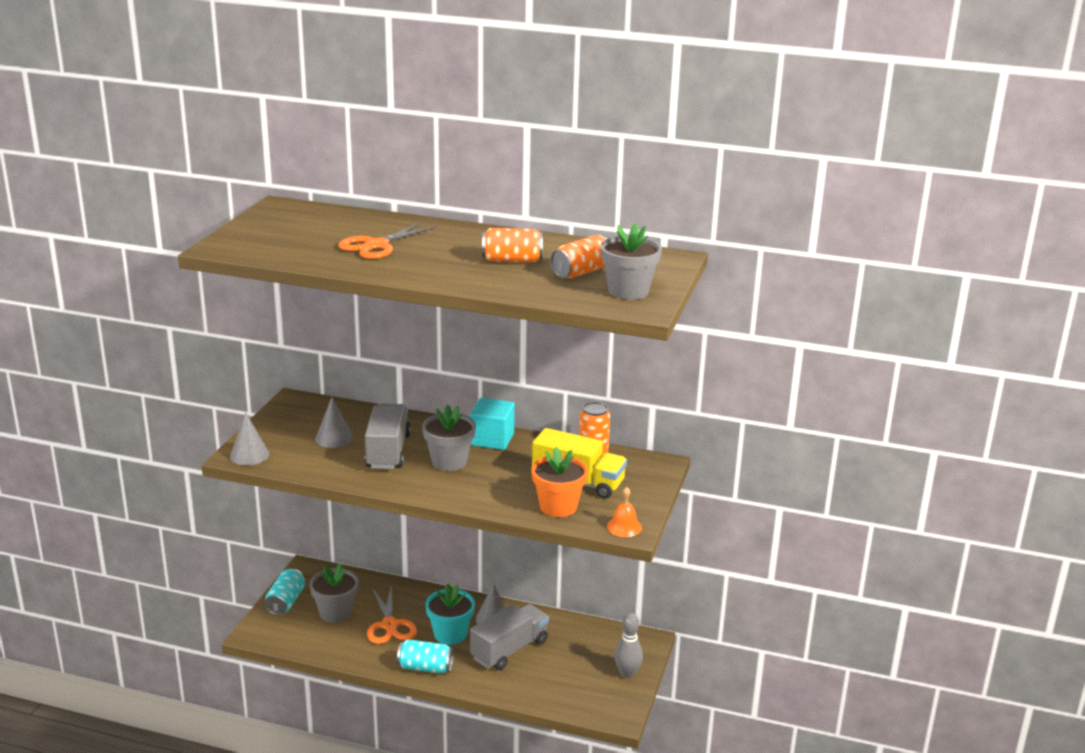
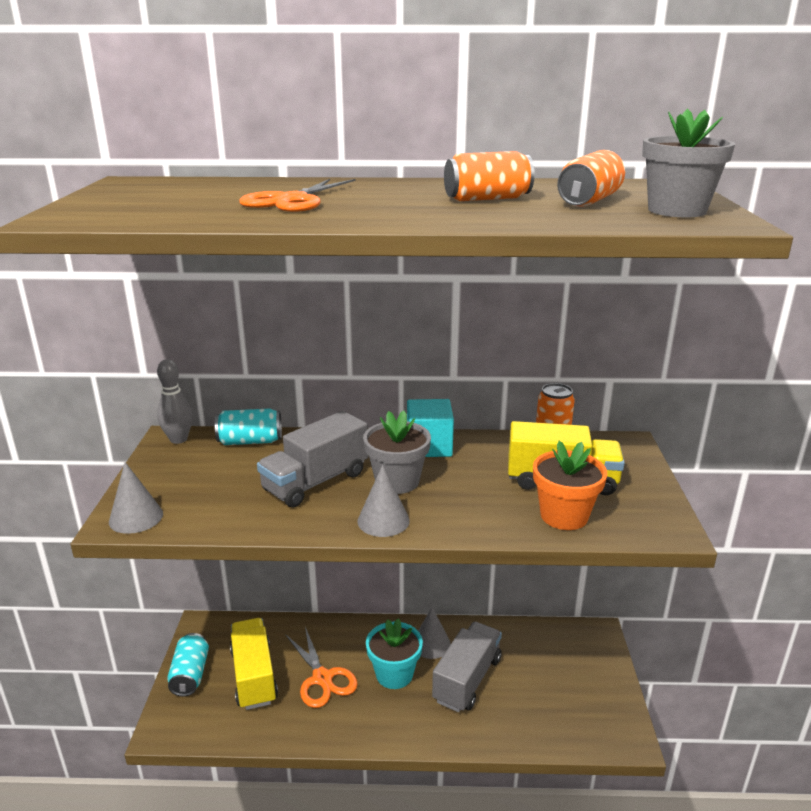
camera: 15 degrees left, 0 degrees up
grey flower pot [310,564,359,623] -> yellow truck [230,618,278,710]
grey cone [315,397,353,448] -> grey cone moved to [357,465,410,537]
grey truck [365,403,411,469] -> grey truck turned 120 degrees counterclockwise [257,411,368,507]
turquoise can [397,639,454,674] -> turquoise can moved to [215,408,282,445]
orange bell [607,487,642,537] -> none
grey bowling pin [614,613,643,679] -> grey bowling pin moved to [157,359,193,444]

